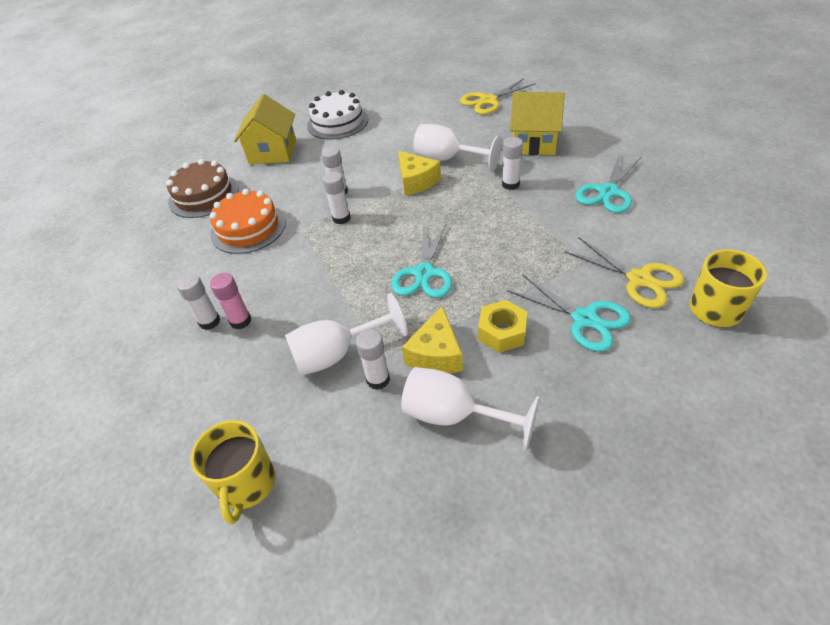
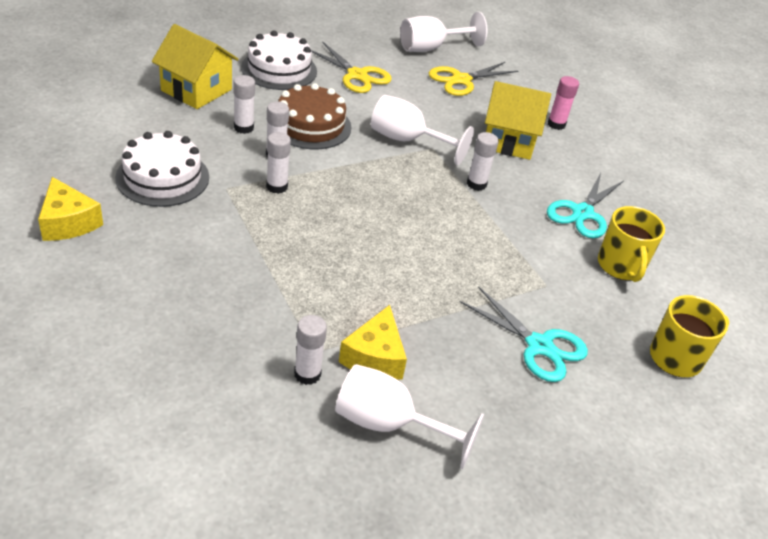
camera: 10 degrees left, 5 degrees down
brown cake [166,159,239,218] -> brown cake moved to [278,83,351,149]
white glue stick [176,274,220,330] -> white glue stick moved to [233,75,255,134]
yellow mug [191,420,275,524] -> yellow mug moved to [598,206,665,282]
orange cake [210,189,286,254] -> white cake [115,131,209,207]
pink glue stick [210,273,251,329] -> pink glue stick moved to [548,76,579,130]
yellow house [234,94,296,164] -> yellow house turned 60 degrees counterclockwise [152,24,239,109]
white goblet [285,293,407,376] -> white goblet moved to [400,12,487,52]
turquoise scissors [391,223,452,298] -> none
yellow cheese [398,151,441,196] -> yellow cheese moved to [38,177,103,241]
yellow nut [478,300,528,353] -> none
yellow scissors [564,237,684,308] -> yellow scissors moved to [311,41,392,93]

